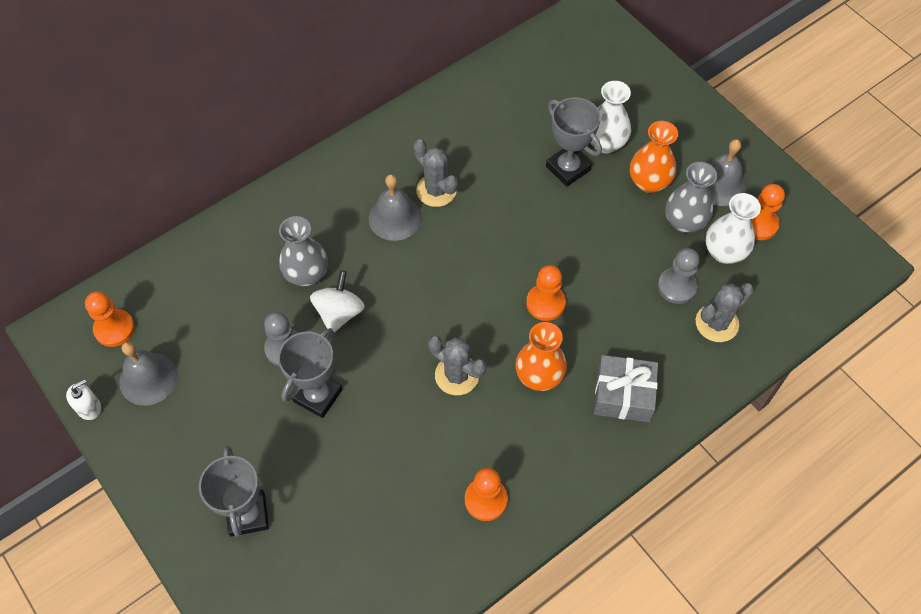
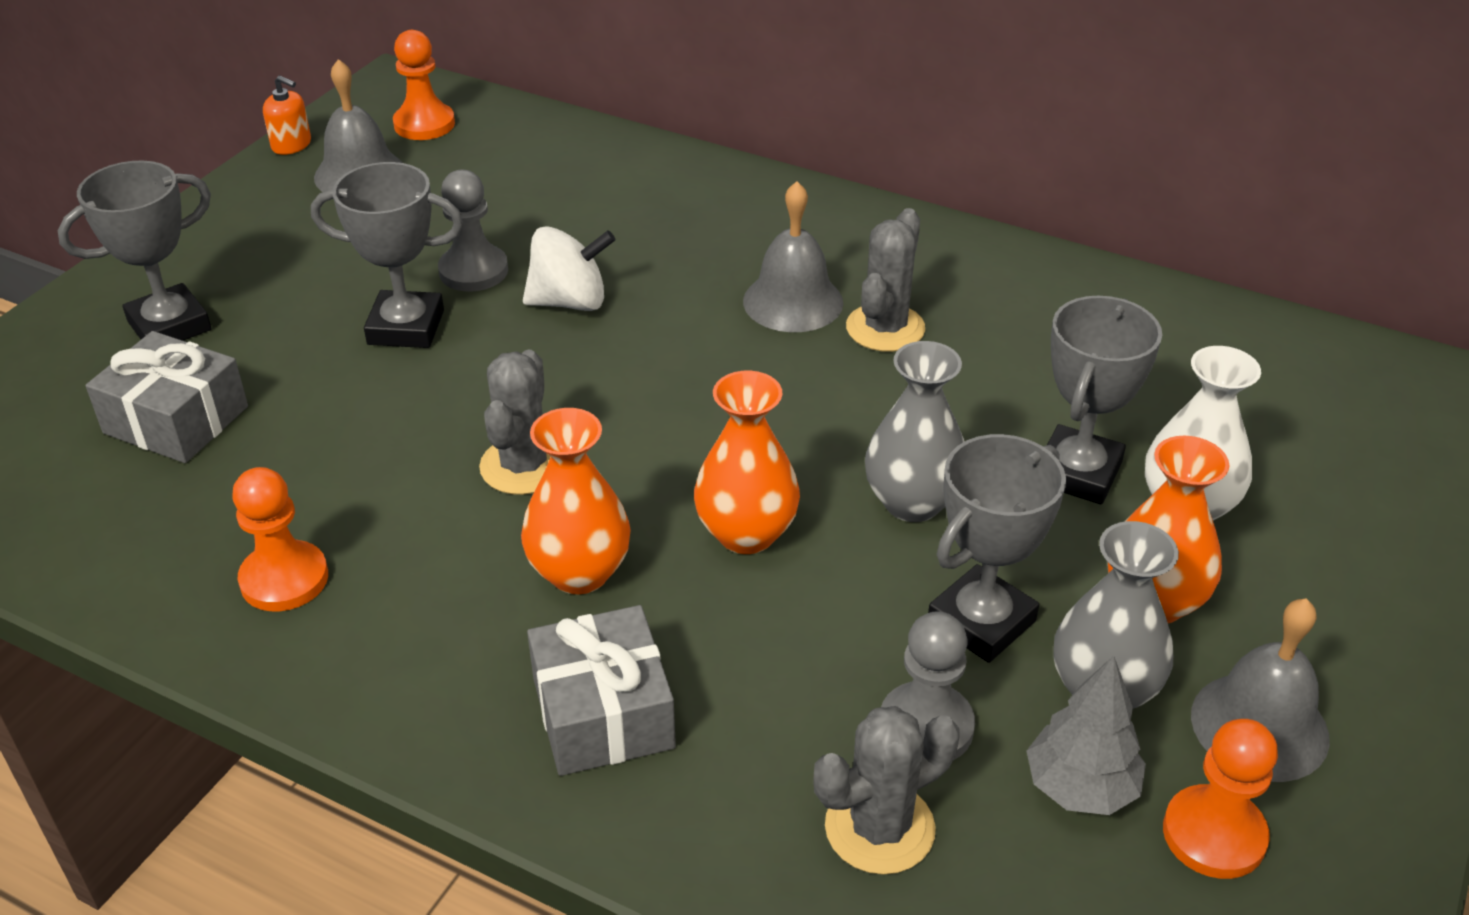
camera: 65 degrees right, 20 degrees down
white soap dispenser [66,379,101,420] -> orange soap dispenser [263,75,311,155]
grey vase [279,216,328,286] -> grey vase moved to [865,341,965,522]
orange pawn [526,265,566,321] -> orange vase [694,371,800,554]
grey cactus [696,283,754,342] -> grey cactus turned 60 degrees counterclockwise [813,706,959,875]
white vase [706,193,761,264] -> grey tree [1026,656,1146,815]
none -> grey gift [85,331,248,463]
none -> grey trophy [928,434,1066,663]

